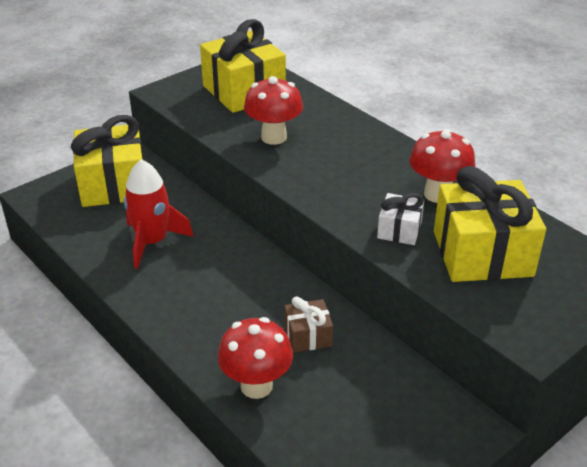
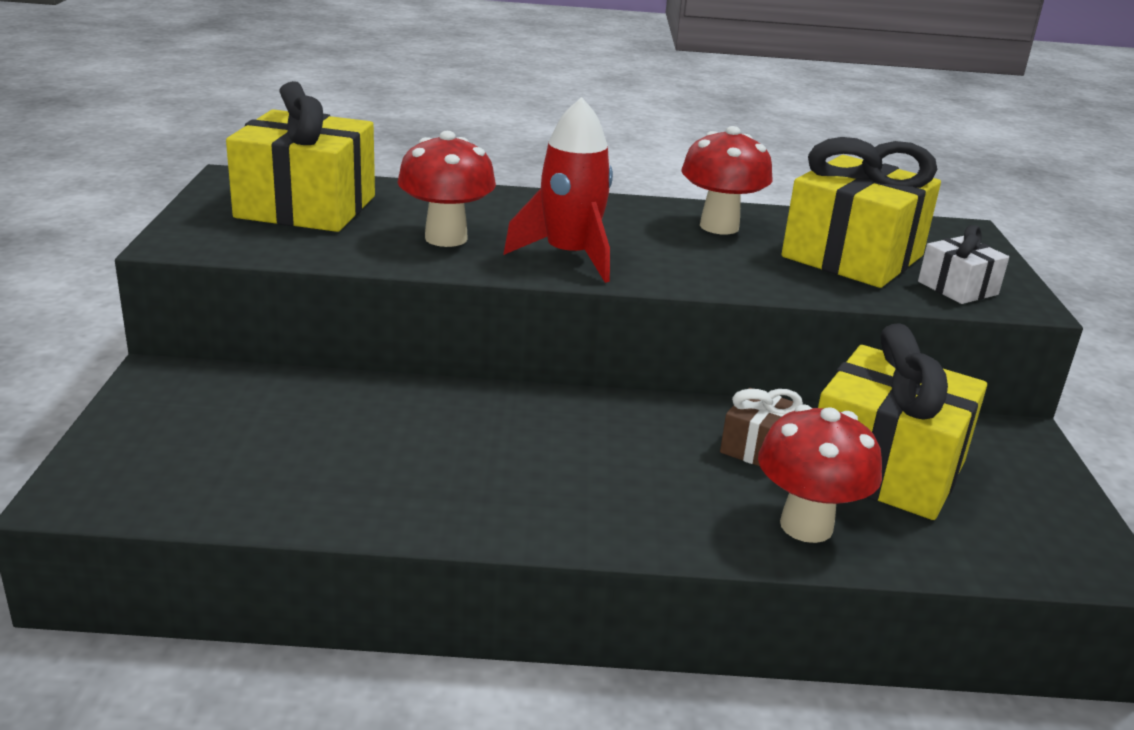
camera: 50 degrees left, 10 degrees down
yellow gift [71,115,144,207] -> yellow gift moved to [818,323,987,520]
red rocket [124,159,194,269] -> red rocket moved to [504,97,613,283]
white gift [377,193,424,245] -> white gift moved to [918,225,1009,304]

